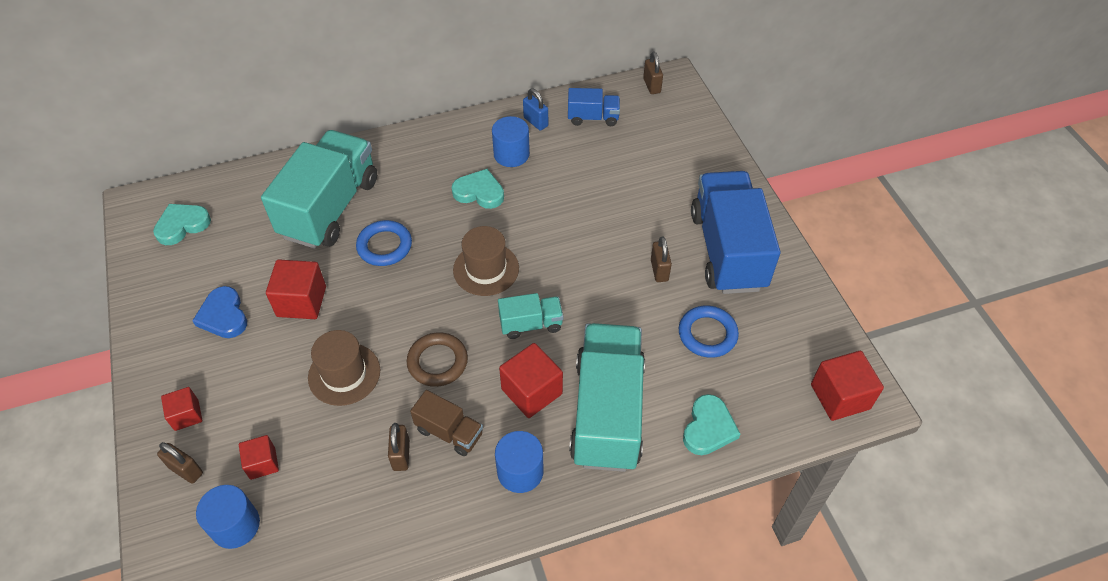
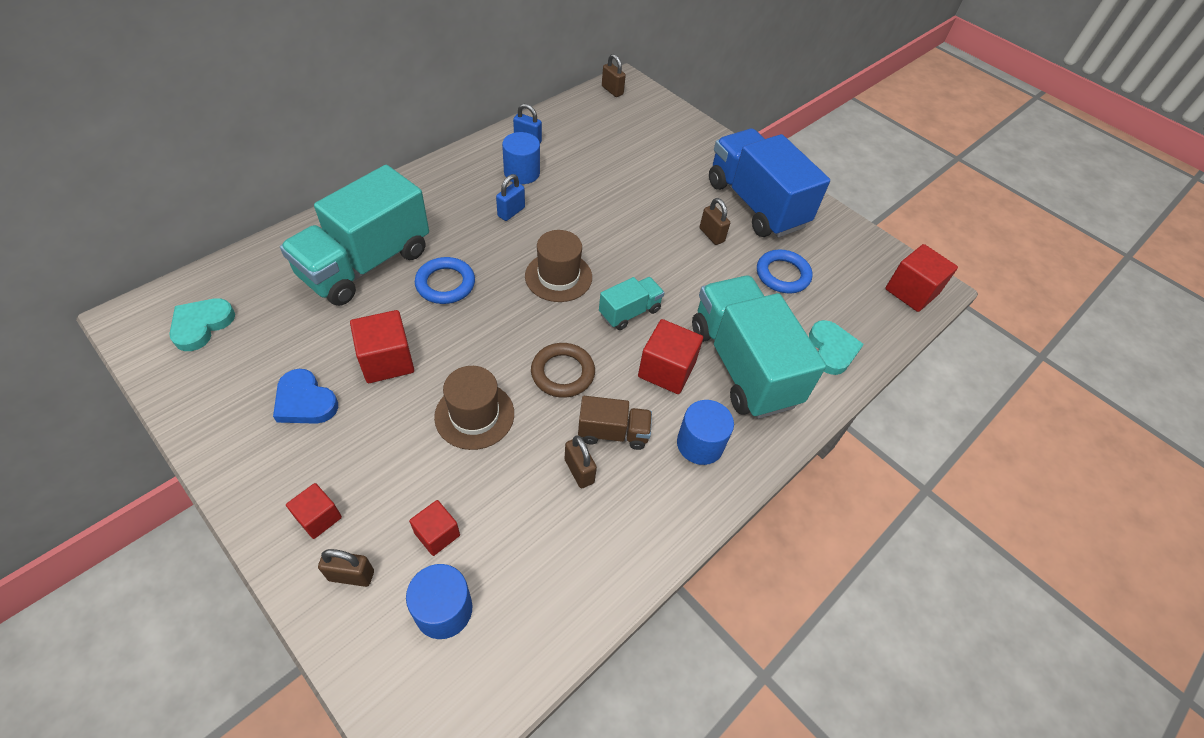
camera: 30 degrees left, 0 degrees up
turquoise truck [261,130,377,249] -> turquoise truck turned 135 degrees counterclockwise [280,165,429,306]
turquoise heart [451,169,504,209] -> blue padlock [496,174,525,221]
blue truck [568,88,620,126] -> none

